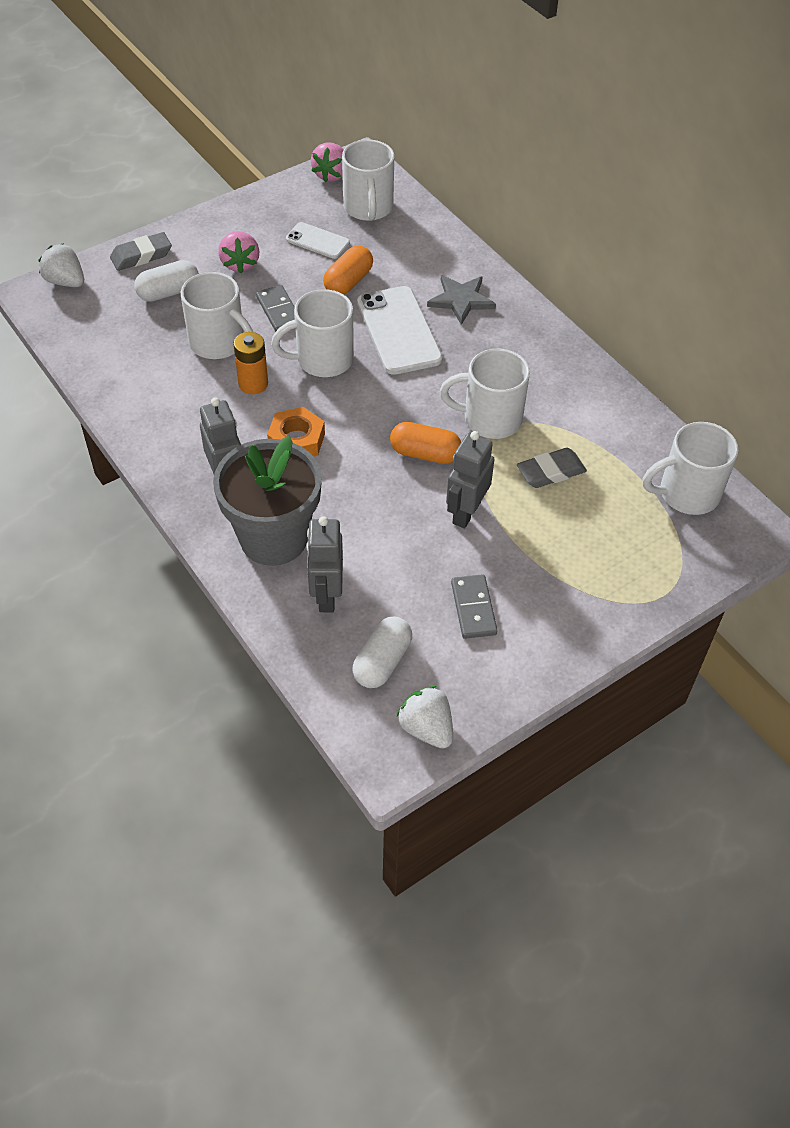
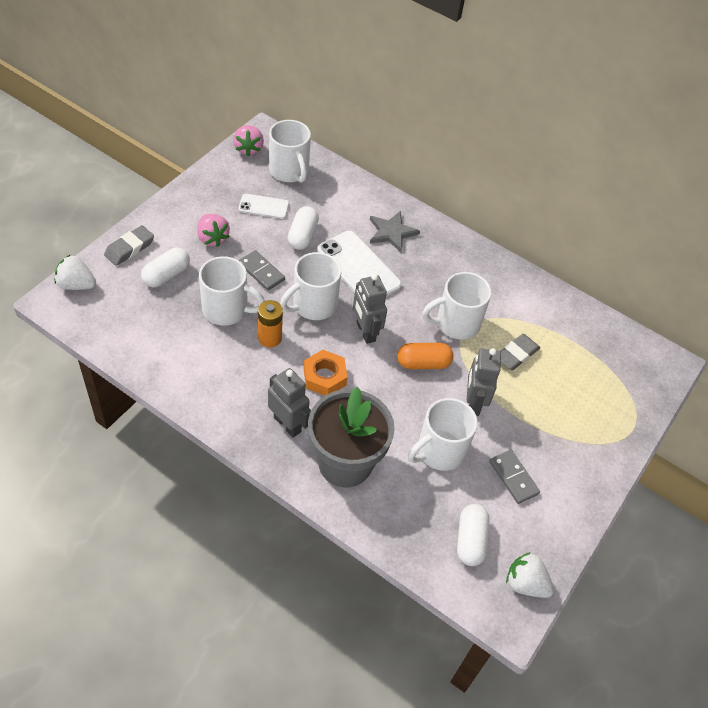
camera: 25 degrees left, 0 degrees up
grey robot [306,516,343,612] -> grey robot moved to [353,274,387,344]
orange capsule [323,245,373,295] -> white capsule [288,206,319,250]
white mug [643,422,738,515] -> white mug moved to [408,398,478,471]

